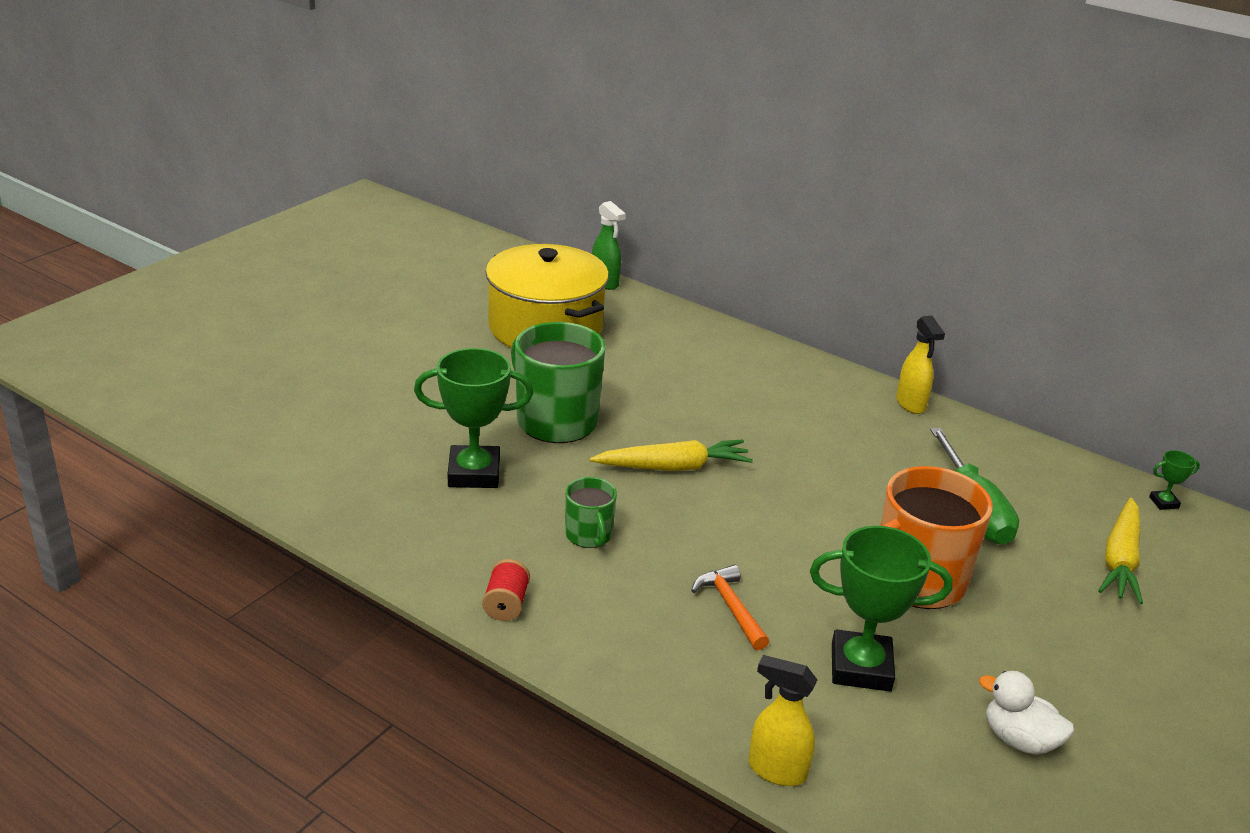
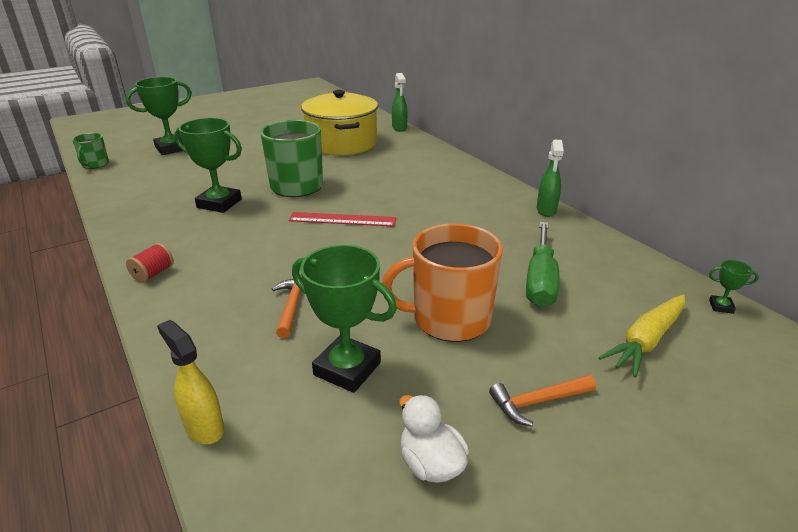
camera: 25 degrees right, 0 degrees up
green mug [565,477,617,548] -> green mug moved to [72,133,109,169]
yellow carrot [590,440,753,471] -> red ruler [289,212,396,227]
yellow spray bottle [896,316,945,414] -> green spray bottle [537,140,564,217]
none -> green trophy [126,77,192,155]
none -> orange hammer [489,375,596,427]

